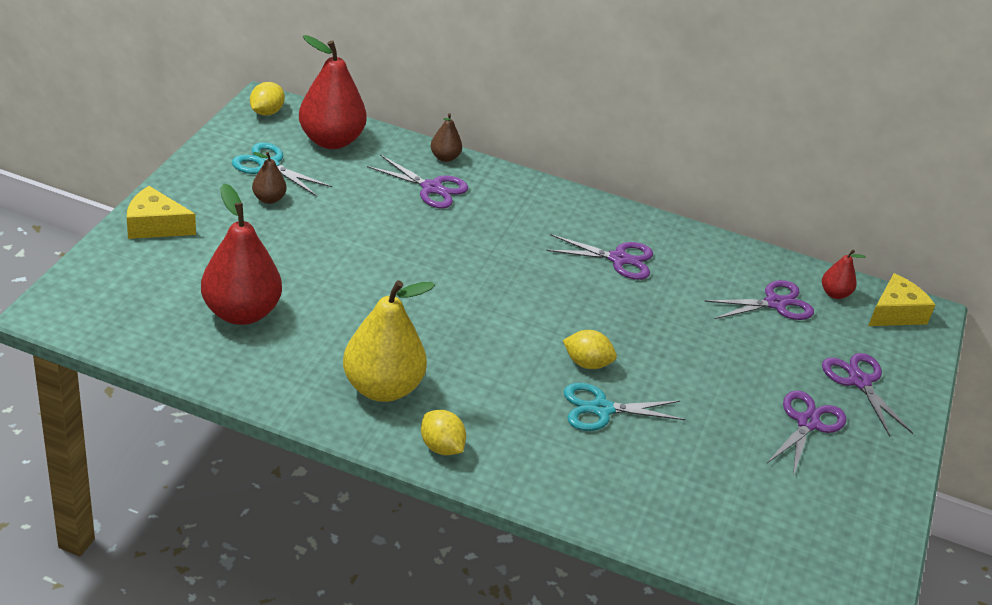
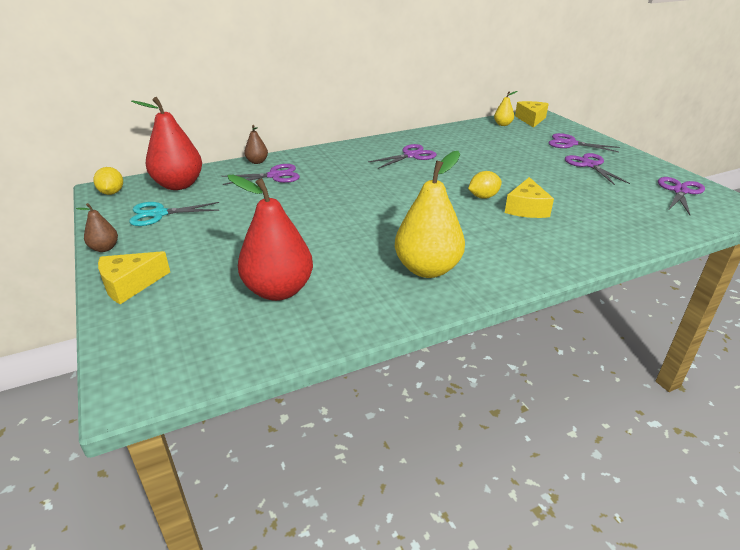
camera: 40 degrees left, 5 degrees down
brown pear [252,152,287,204] -> brown pear moved to [76,203,118,252]
yellow lemon [421,410,466,455] -> none
turquoise scissors [564,383,686,431] -> yellow cheese [505,177,554,218]
purple scissors [704,280,814,320] -> purple scissors moved to [658,177,705,215]
red pear [822,250,866,299] -> yellow pear [494,91,517,126]

